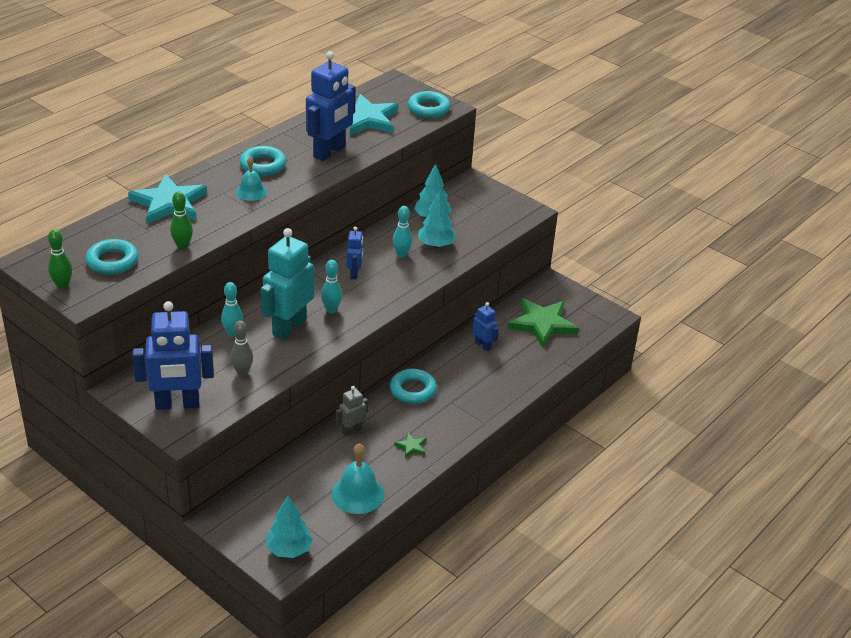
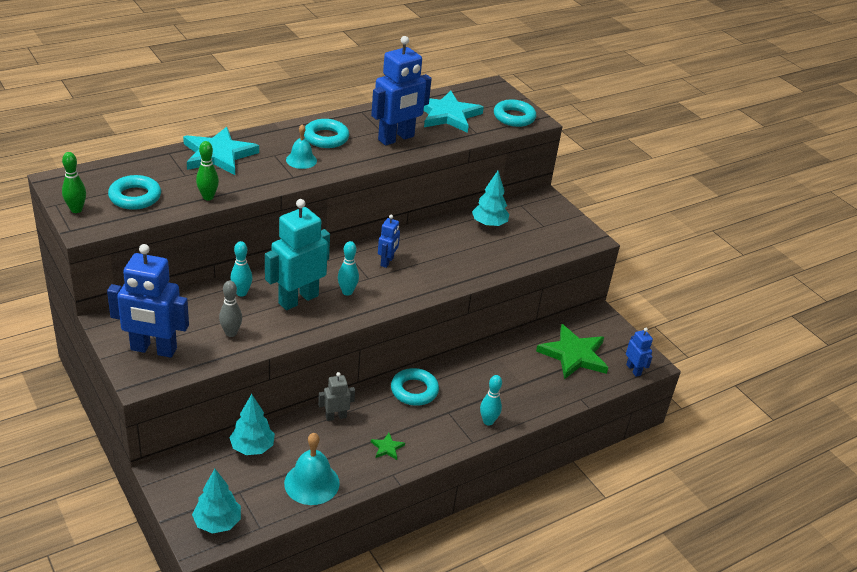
camera: 15 degrees right, 0 degrees up
turquoise bowling pin [393,206,412,258] -> turquoise bowling pin moved to [480,375,502,426]
turquoise tree [418,190,456,248] -> turquoise tree moved to [229,394,275,455]
blue robot [472,302,499,352] -> blue robot moved to [626,328,653,377]

